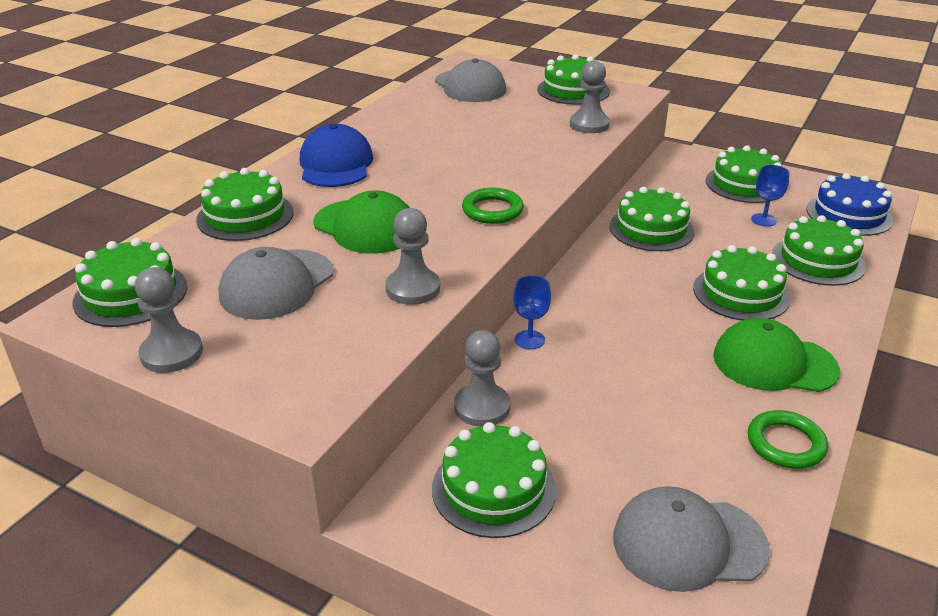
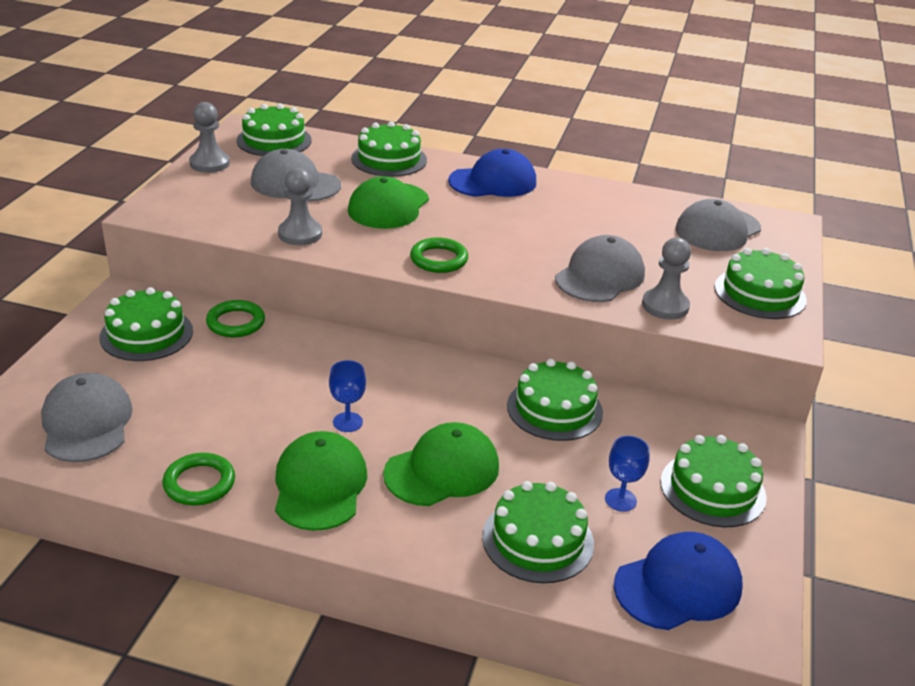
camera: 75 degrees right, 0 degrees up
grey pawn [454,330,510,427] -> green ring [206,300,265,337]
blue goblet [513,275,551,349] -> blue goblet moved to [329,360,366,432]
green cake [693,245,790,320] -> green cap [383,422,499,506]
blue cake [806,173,893,236] -> blue cap [614,532,743,630]
none -> grey cap [555,235,645,302]

